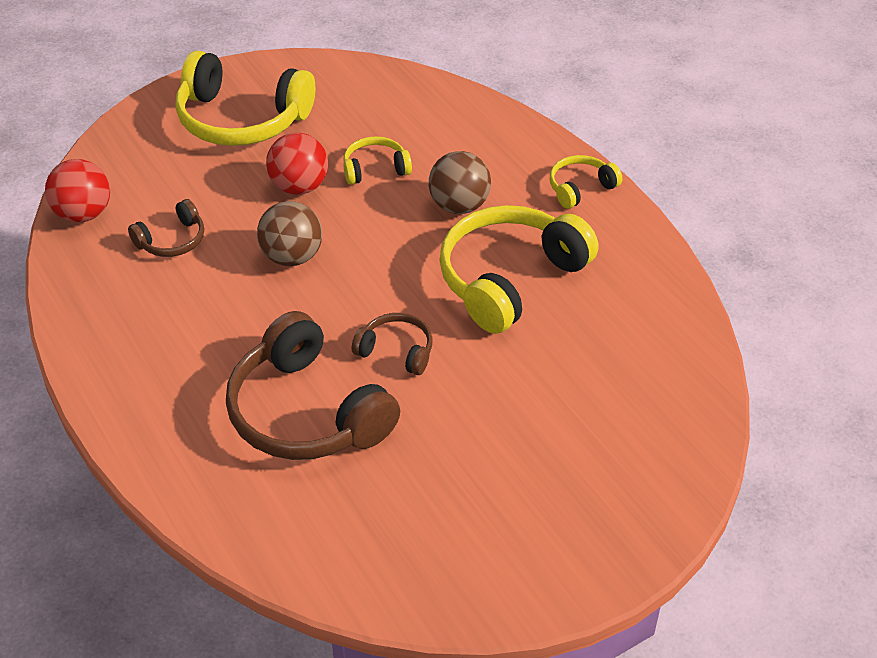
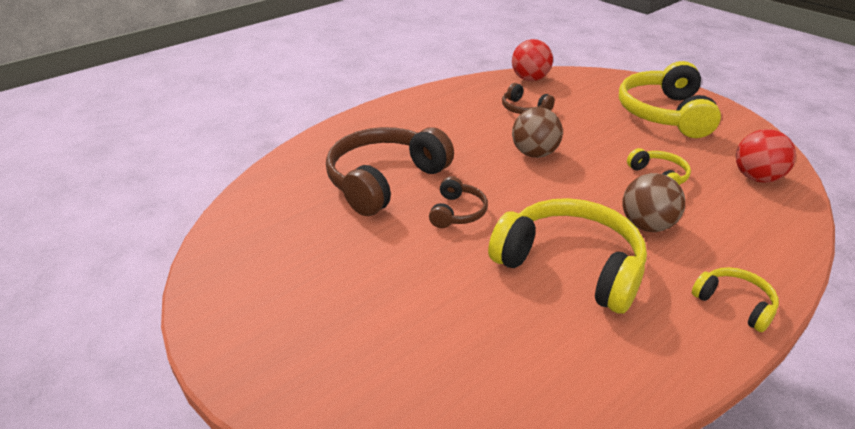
camera: 80 degrees right, 10 degrees down
red ball [266,133,328,195] -> red ball moved to [736,129,796,183]

